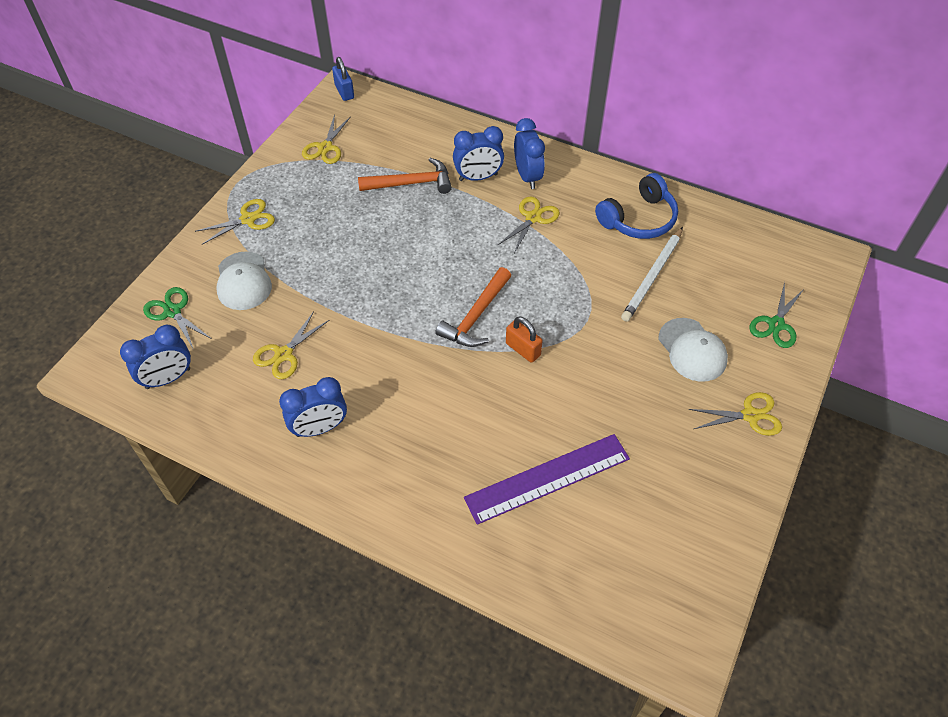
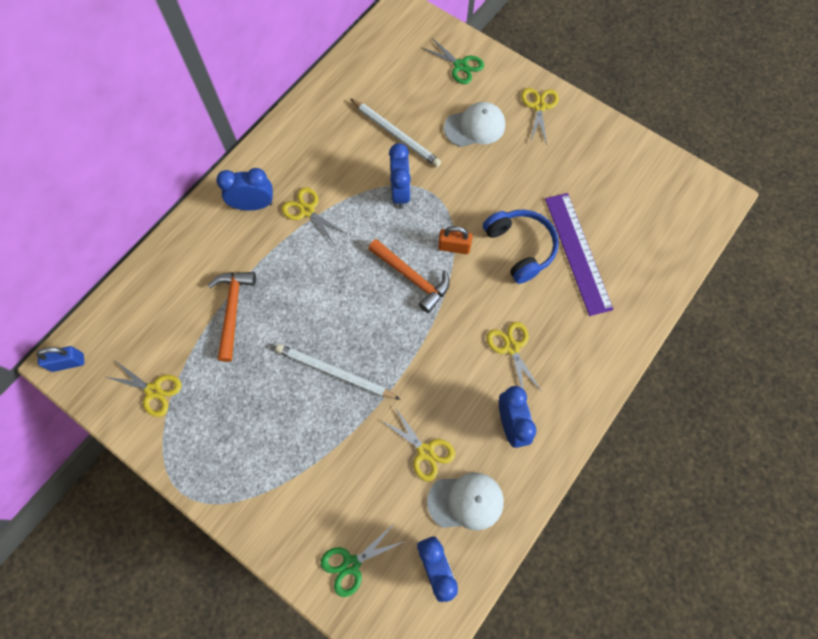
camera: 80 degrees left, 15 degrees up
yellow scissors [195,199,275,245] -> yellow scissors moved to [486,322,542,392]
white cap [216,251,272,310] -> white cap moved to [427,472,504,530]
blue clock [453,126,504,181] -> blue clock moved to [389,143,411,209]
orange padlock [506,317,542,363] -> orange padlock turned 45 degrees clockwise [438,226,473,254]
blue headphones [595,173,678,239] -> blue headphones moved to [483,209,559,284]
none -> white pencil [276,344,401,400]

